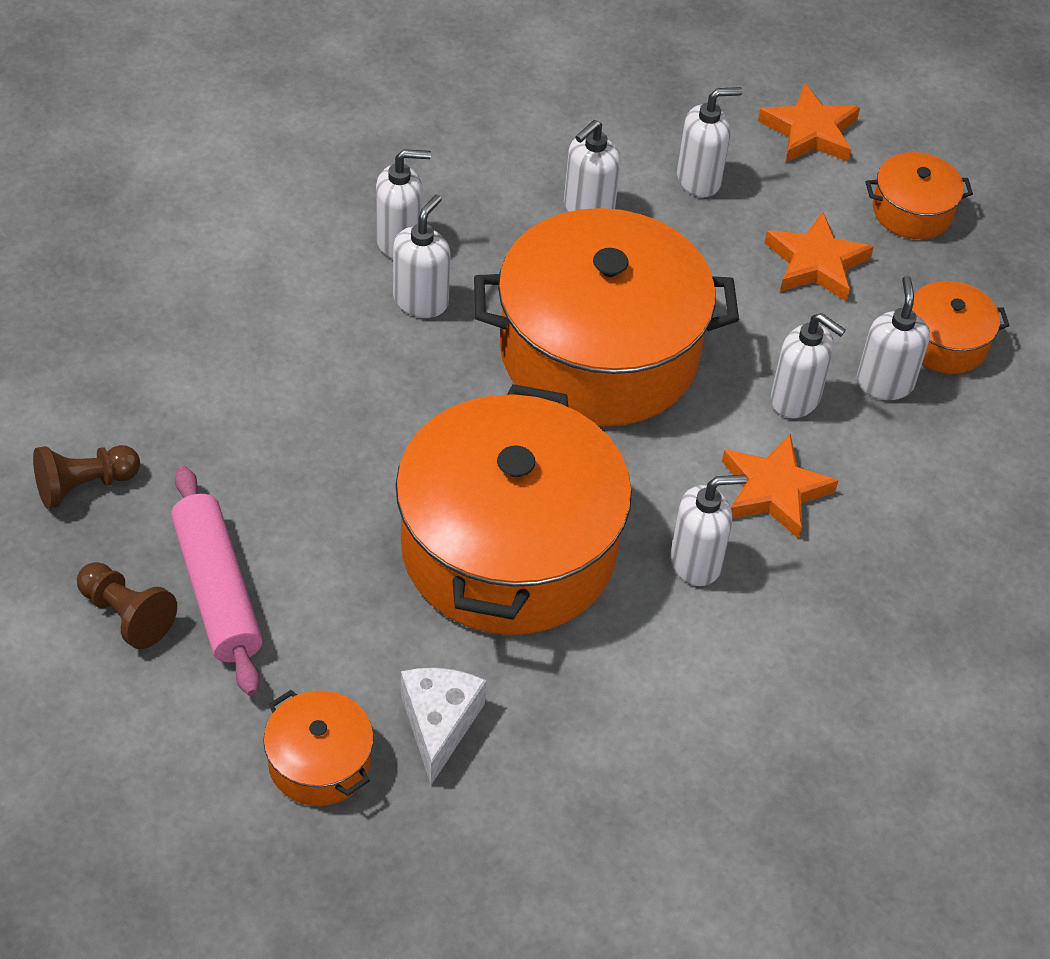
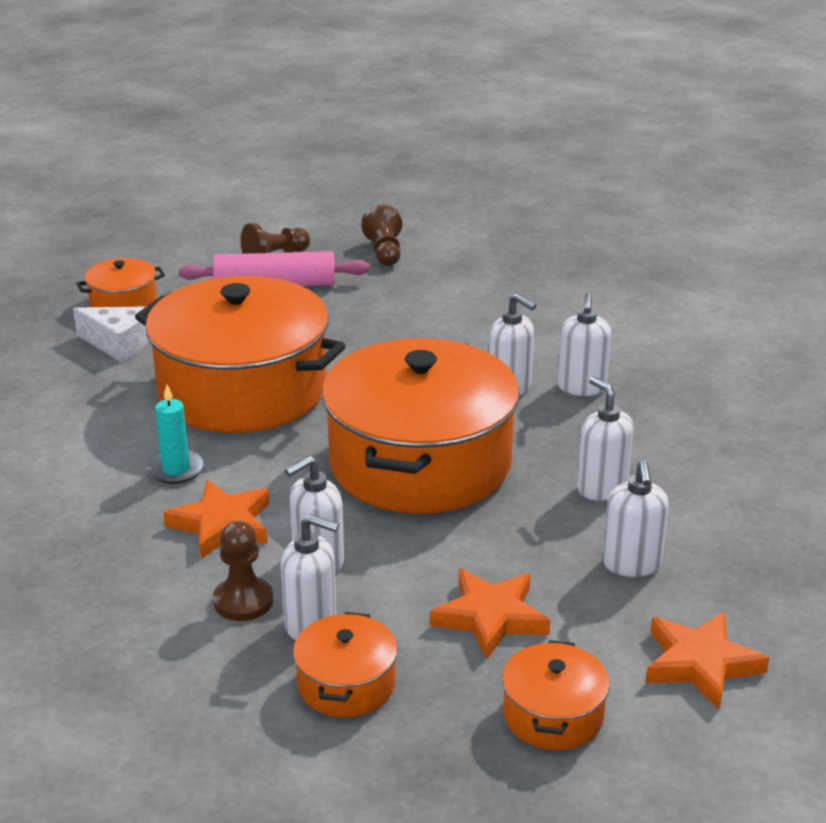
camera: 110 degrees right, 20 degrees down
white soap dispenser [671,474,747,586] -> turquoise candle [147,385,204,484]
none -> brown pawn [213,521,273,621]

